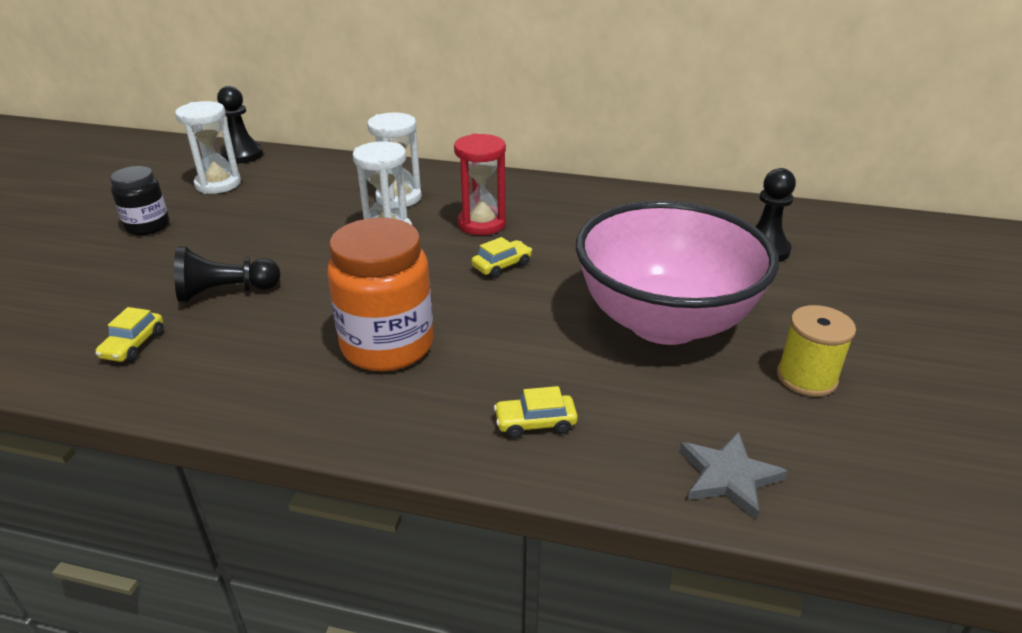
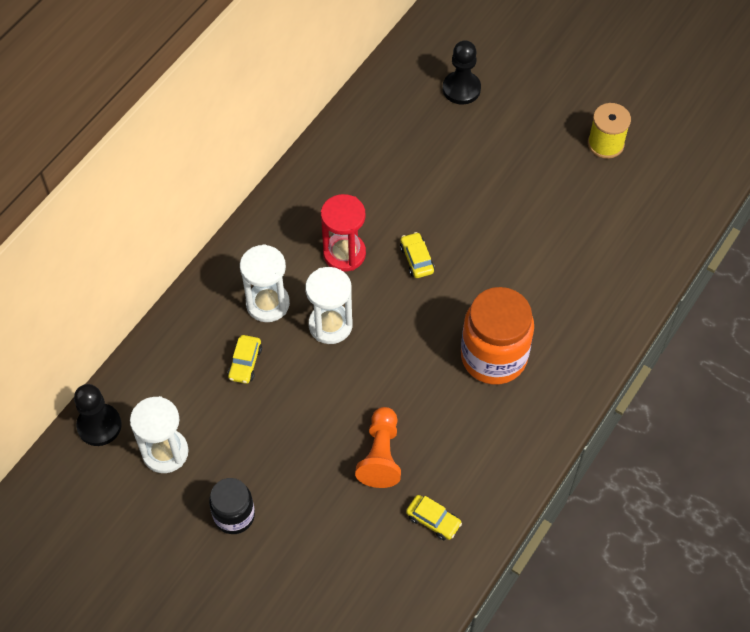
camera: 70 degrees left, 25 degrees up
black pawn [174,247,281,302] -> orange pawn [355,407,401,488]
yellow car [494,386,578,439] -> yellow car moved to [228,335,262,384]
pink bowl [576,201,779,345] -> none
grey star [680,431,788,520] -> none

